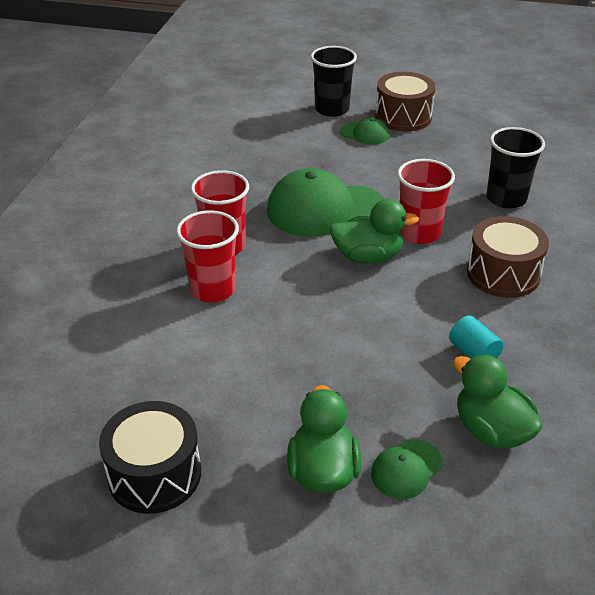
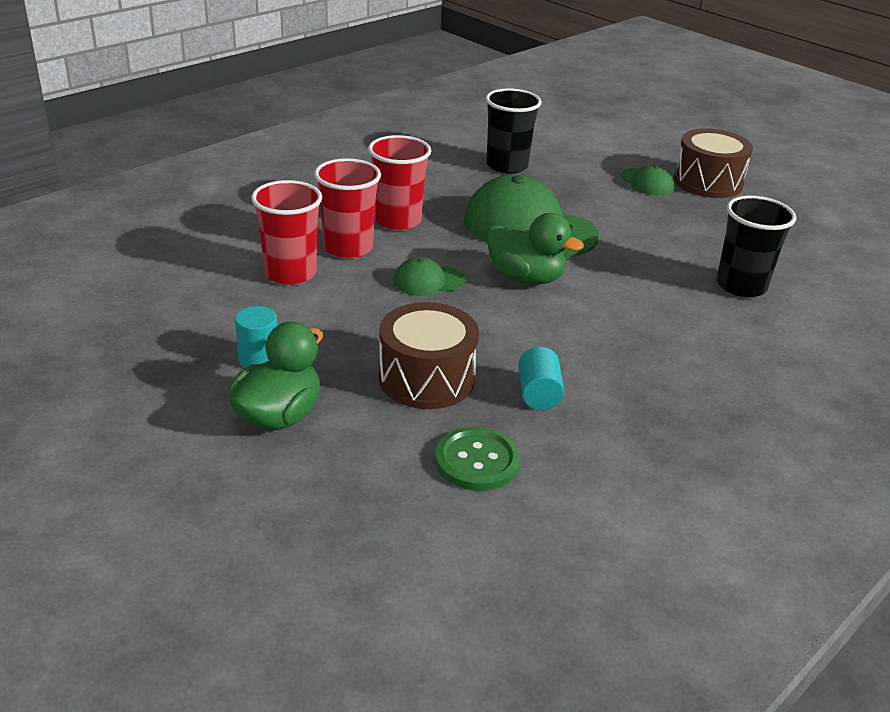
camera: 30 degrees right, 5 degrees down
black drum [99,401,201,514] -> none
black cup [311,46,357,117] -> black cup moved to [485,88,542,174]
green cap [371,439,443,499] -> green cap moved to [394,257,465,296]
red cup [397,159,455,244] -> red cup moved to [251,180,322,285]
green duck [453,354,543,449] -> green button [435,426,521,491]
brown drum [467,216,549,298] -> brown drum moved to [379,302,479,409]
none -> turquoise cylinder [235,306,277,368]

